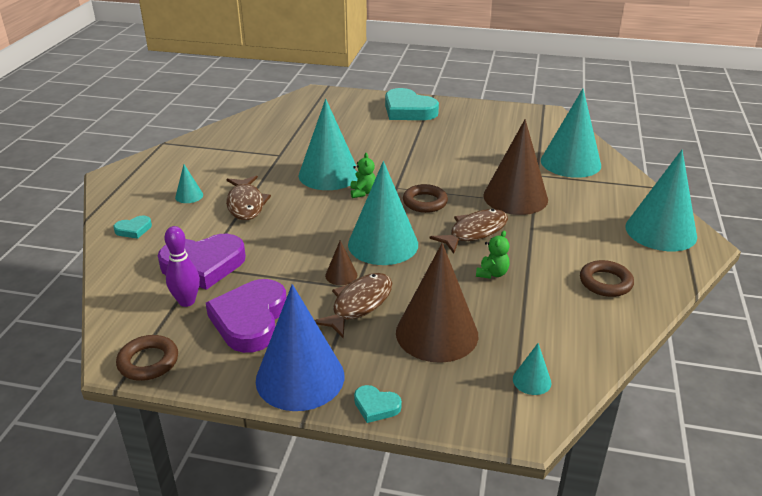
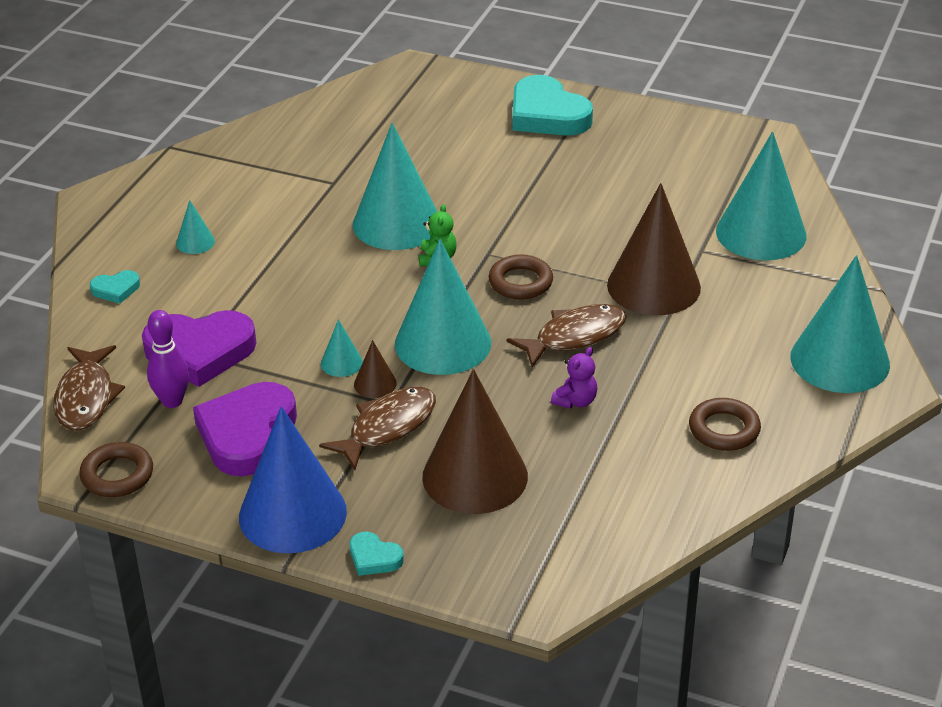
camera: 10 degrees right, 5 degrees up
brown fish [226,175,271,220] -> brown fish moved to [53,345,125,431]
green teddy bear [476,230,510,279] -> purple teddy bear [551,347,598,409]
turquoise cone [513,343,551,395] -> turquoise cone moved to [321,319,363,377]

